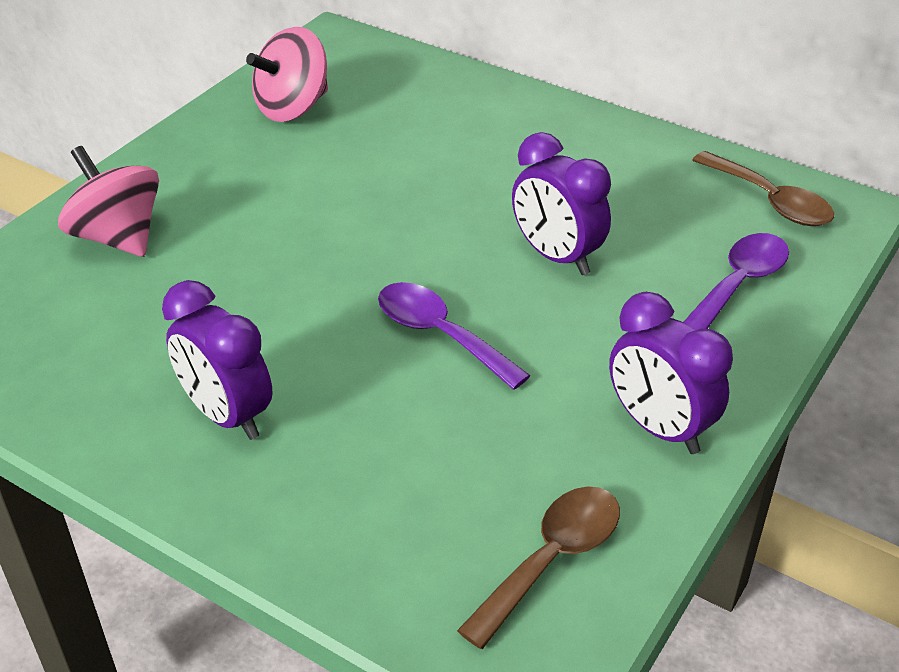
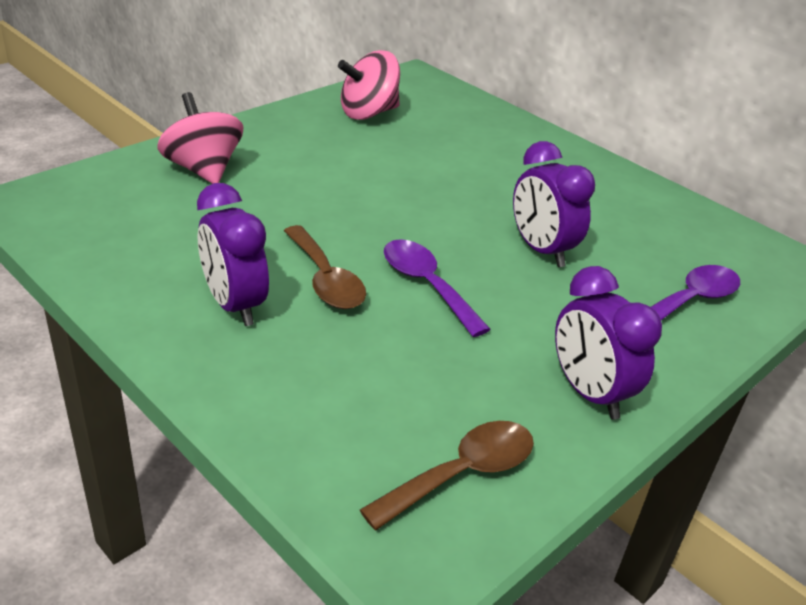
camera: 10 degrees right, 5 degrees down
brown spoon [693,151,834,226] -> brown spoon moved to [284,225,366,309]

